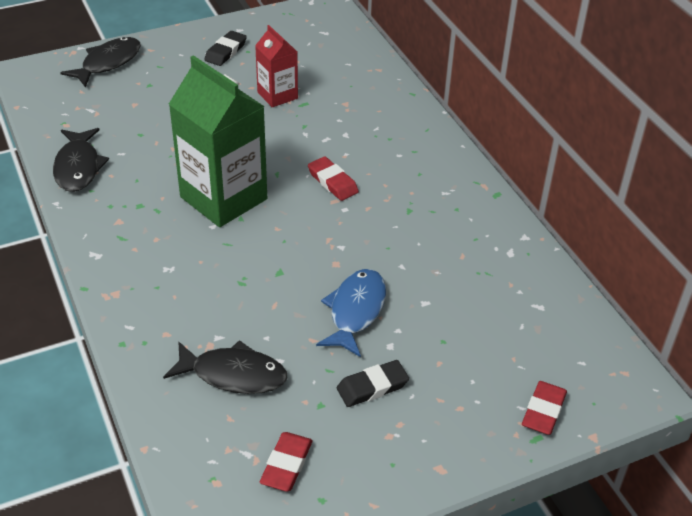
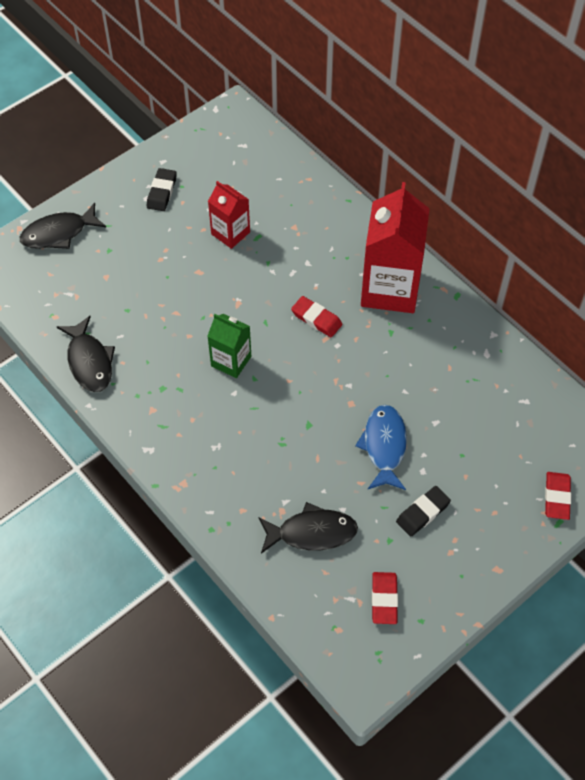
camera: 15 degrees left, 15 degrees up
black fish [60,37,141,87] -> black fish turned 135 degrees counterclockwise [20,203,106,249]
green carton [169,55,267,227] -> green carton [208,314,251,378], size x0.54
none -> red carton [361,182,430,313]

